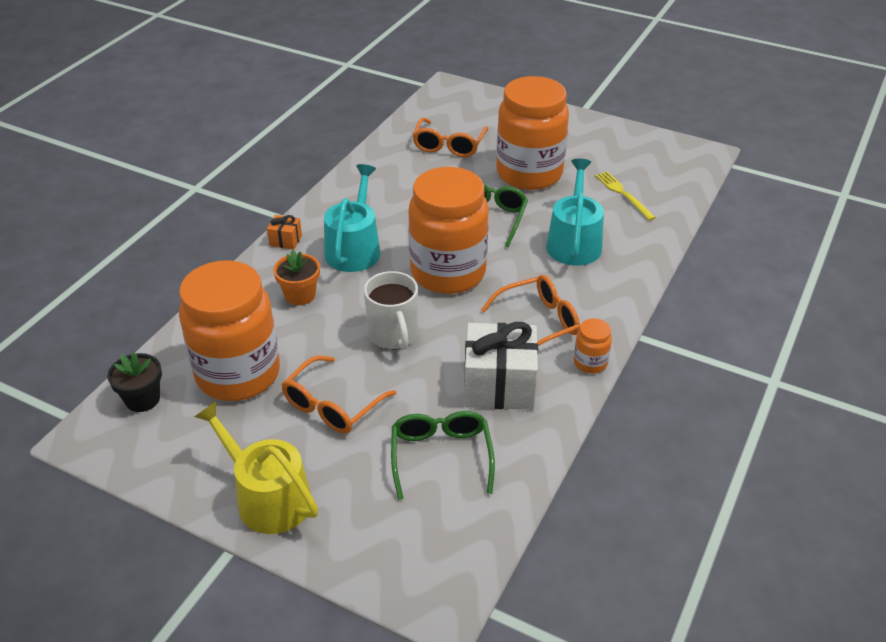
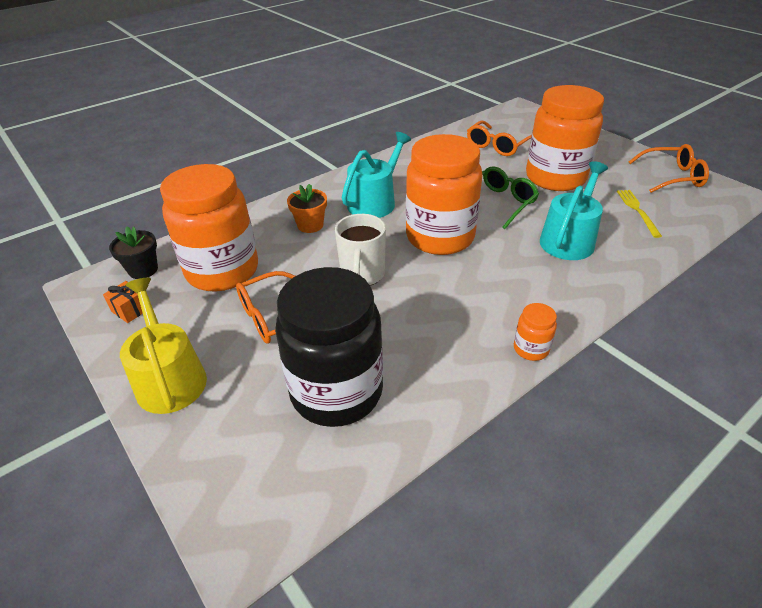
camera: 25 degrees right, 0 degrees up
orange gift [267,215,302,250] -> orange gift moved to [103,281,143,323]
green glasses [391,411,495,500] -> black jar [275,267,383,427]
white gift [464,322,538,410] -> none
orange glasses [481,275,580,346] -> orange glasses moved to [629,144,709,193]

